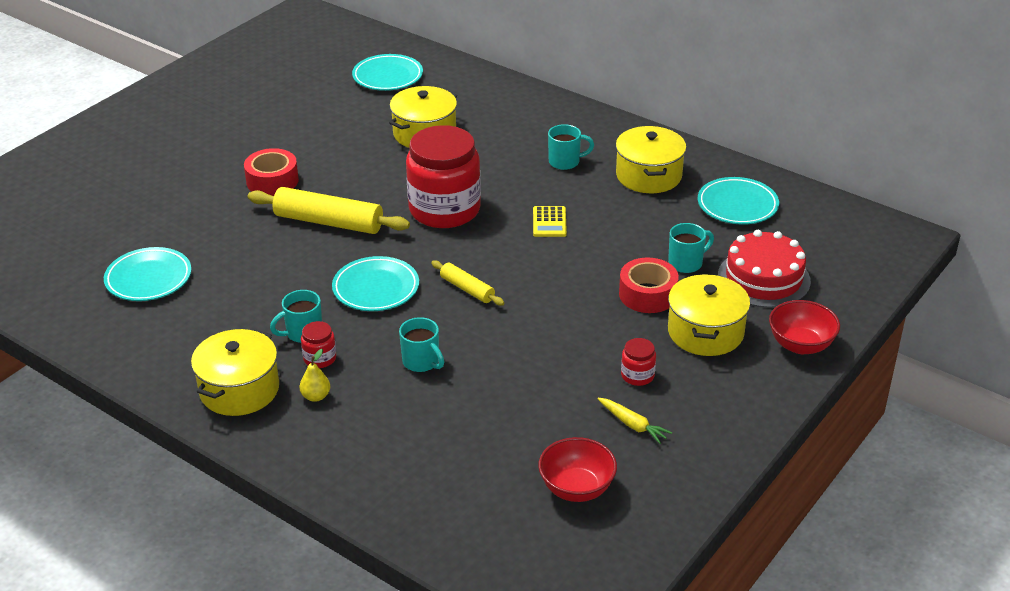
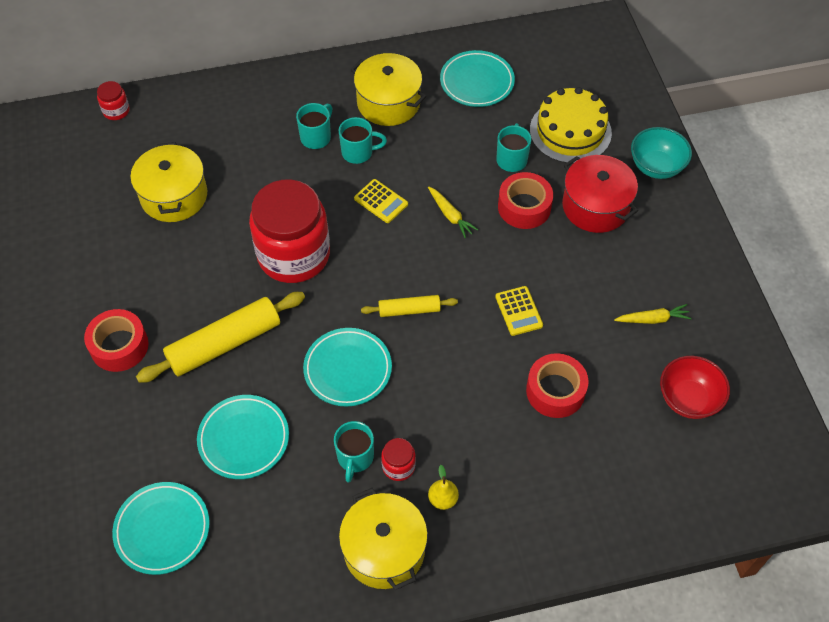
camera: 50 degrees left, 20 degrees up
turquoise plate [352,54,423,91] -> turquoise plate moved to [197,395,289,479]
turquoise mug [399,317,444,372] -> turquoise mug moved to [339,117,387,164]
red jar [621,338,656,386] -> red jar moved to [97,81,130,120]
yellow pot [668,274,750,356] -> red pot [562,155,638,233]
red cake [718,230,811,308] -> yellow cake [530,87,612,164]
red bowl [769,300,840,354] -> turquoise bowl [631,127,692,179]
none -> yellow carrot [428,187,478,238]
none -> yellow calculator [495,286,543,336]
none -> red tape [526,353,589,418]

